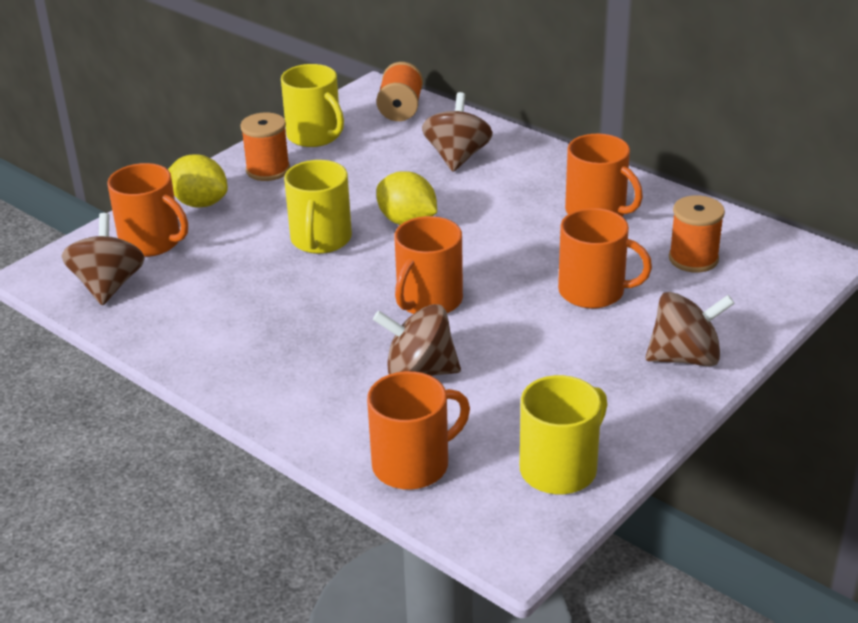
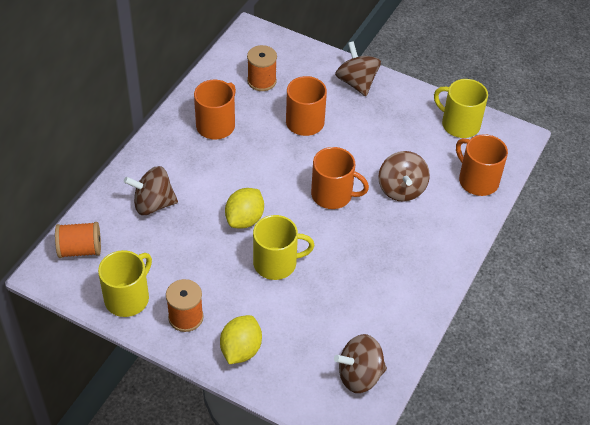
camera: 105 degrees left, 15 degrees up
orange mug [107,163,188,257] -> none

